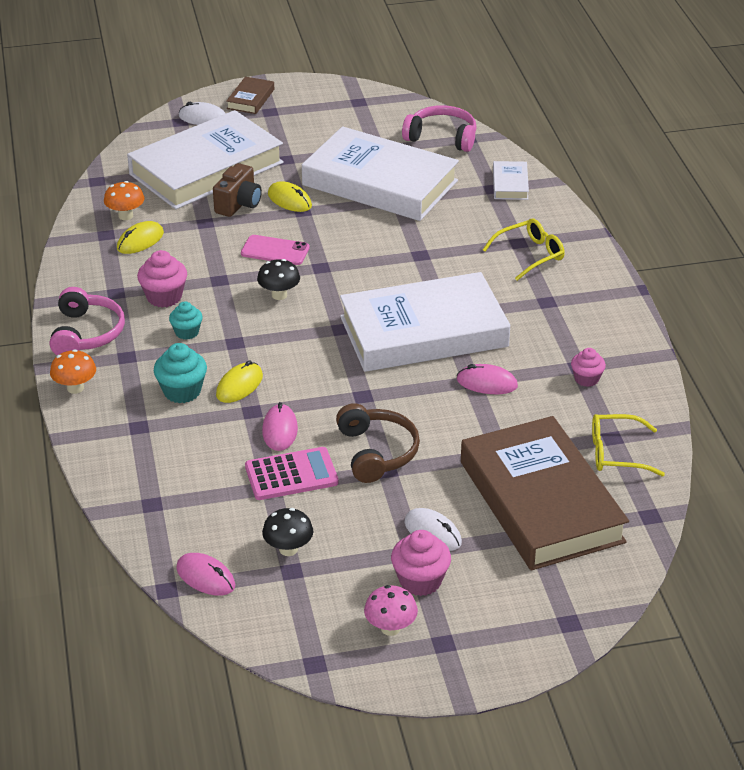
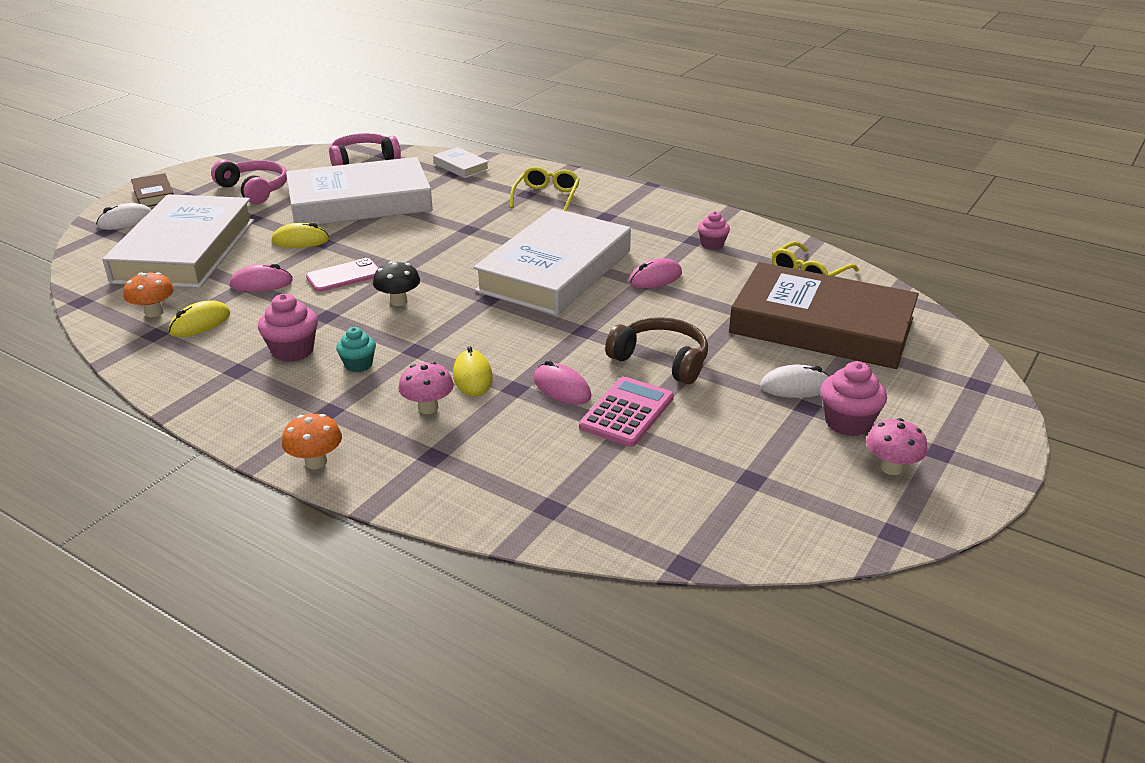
camera: 45 degrees left, 5 degrees down
pink headphones [50,287,125,355] -> pink headphones moved to [211,159,287,204]
yellow mouse [117,221,164,254] -> yellow mouse turned 45 degrees clockwise [168,300,230,337]
turquoise cupcake [154,343,207,403] -> pink mushroom [398,362,454,414]
pink mouse [176,553,235,596] -> pink mouse moved to [230,264,293,292]
brown camera [213,163,262,217] -> none
black mushroom [262,508,313,556] -> none

